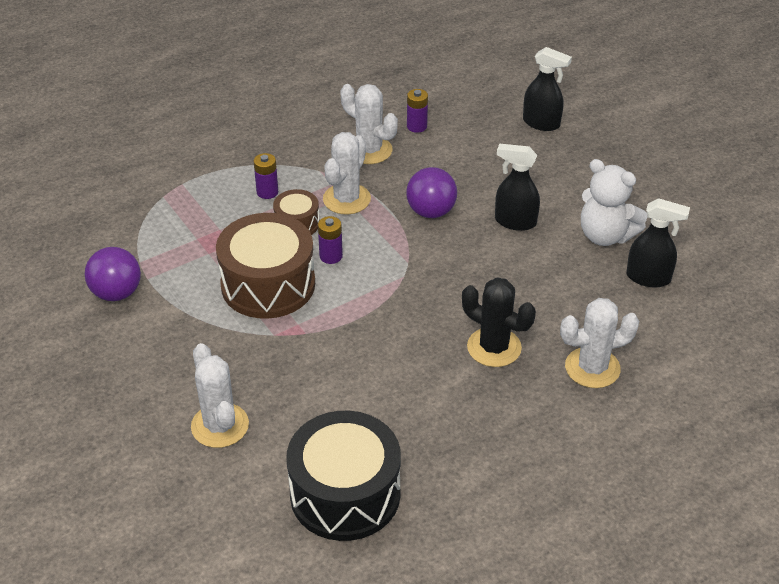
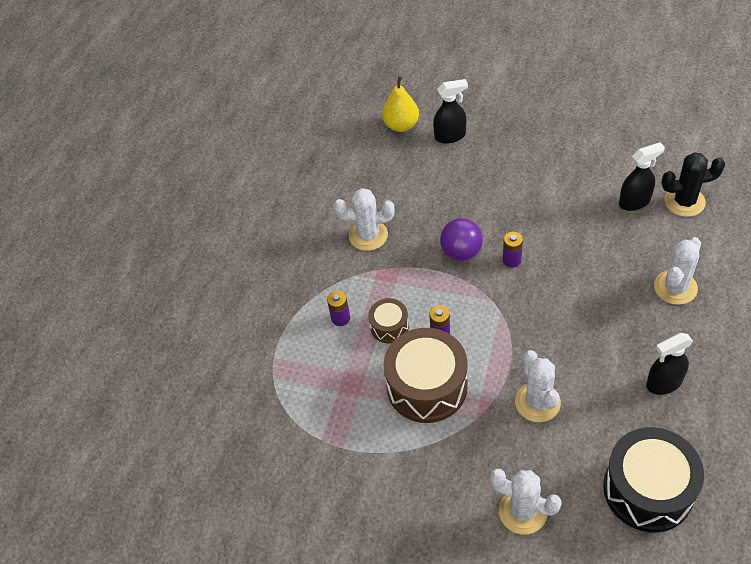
camera: 35 degrees left, 10 degrees up
purple ball [85,247,141,301] -> none
white cactus [323,132,371,214] -> white cactus moved to [515,350,561,422]
purple battery [407,89,428,133] -> purple battery moved to [503,232,523,268]
black cactus [462,277,536,367] -> black cactus moved to [661,152,725,217]
black spray bottle [495,144,540,231] -> black spray bottle moved to [646,333,693,395]
white teddy bear [581,159,648,246] -> none
none -> yellow pear [382,76,419,132]

